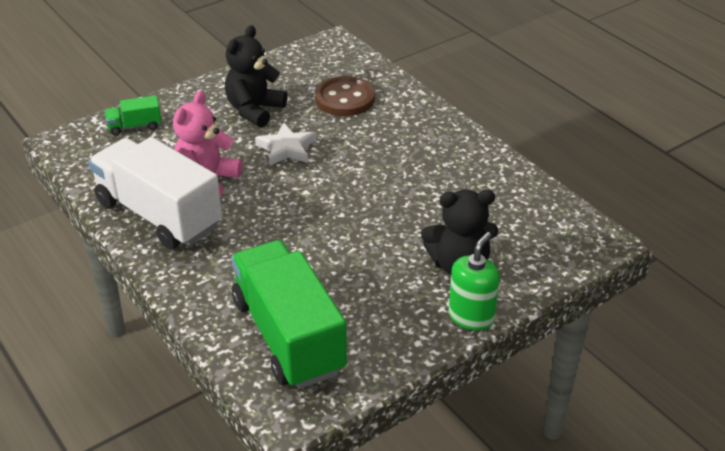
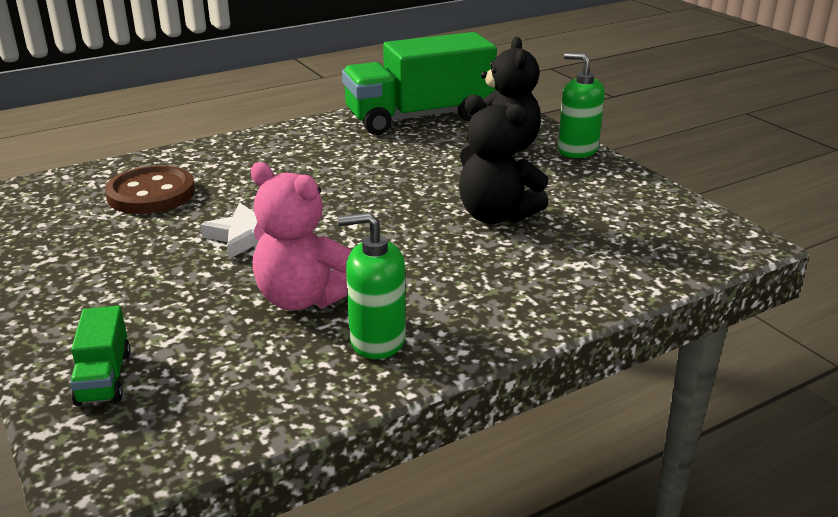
camera: 85 degrees left, 10 degrees down
white truck [88,137,222,249] -> green soap dispenser [338,213,406,359]
black teddy bear [225,25,287,127] -> black teddy bear moved to [459,95,549,224]
green truck [231,240,347,389] -> green truck moved to [342,32,497,135]

